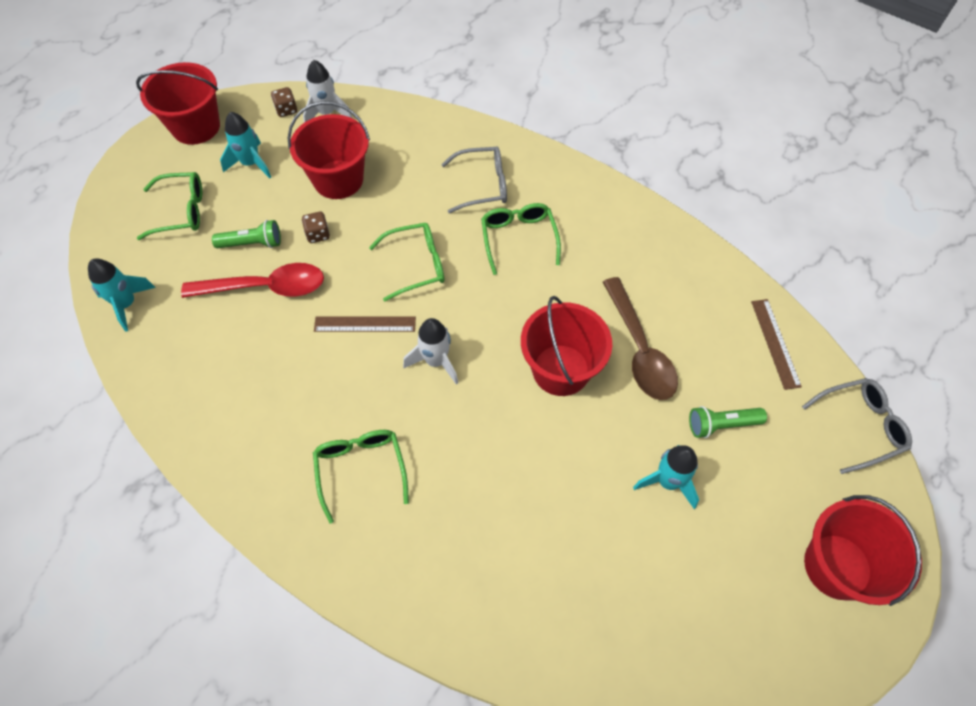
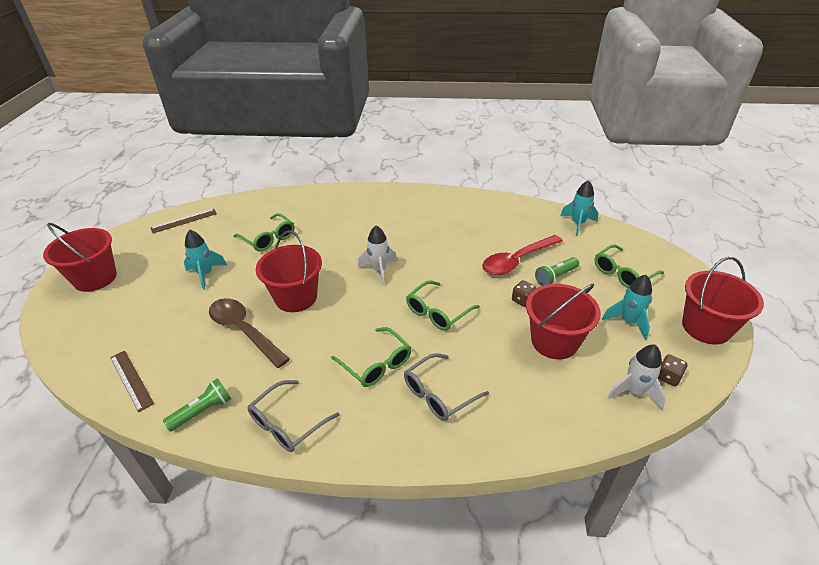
camera: 150 degrees right, 20 degrees down
green glasses [313,430,409,524] -> green glasses moved to [234,213,295,251]
brown ruler [314,316,416,332] -> brown ruler moved to [151,209,217,233]
green flashlight [689,406,767,438] -> green flashlight moved to [163,378,231,431]
grey glasses [802,378,912,474] -> grey glasses moved to [247,380,340,452]

